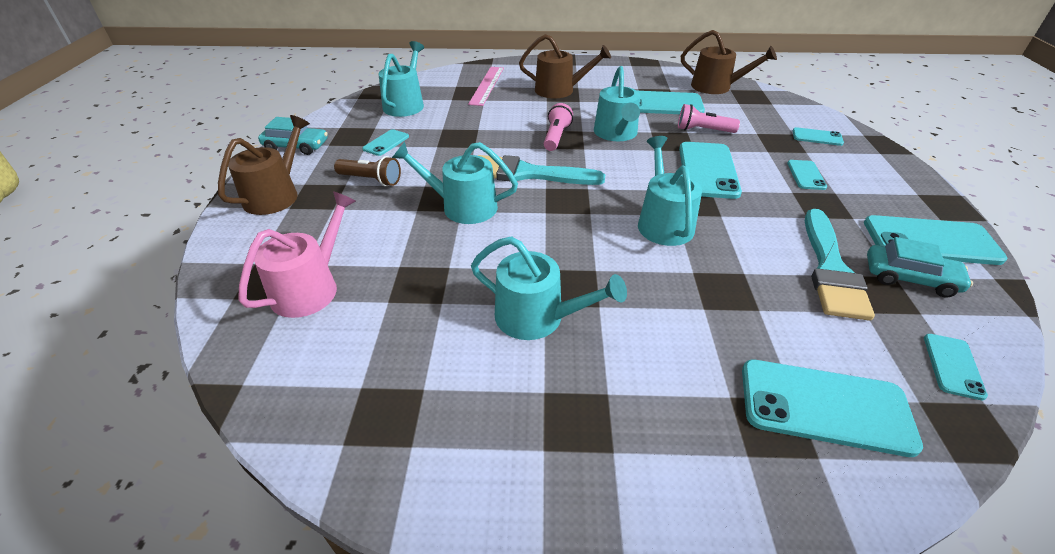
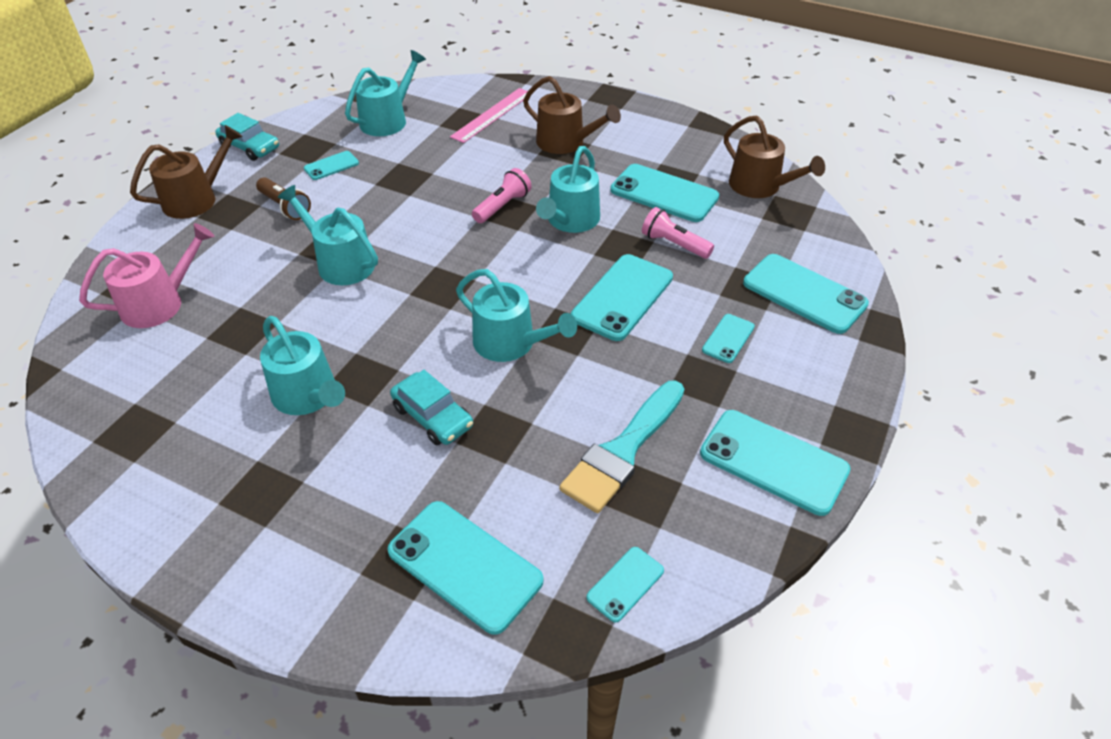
camera: 25 degrees right, 5 degrees up
turquoise brush [478,155,605,185] -> none
turquoise watering can [638,136,702,246] -> turquoise watering can turned 105 degrees clockwise [456,269,577,362]
turquoise phone [792,127,844,146] -> turquoise phone [743,254,869,334], size x1.93
turquoise car [867,237,973,298] -> turquoise car moved to [390,370,473,445]

